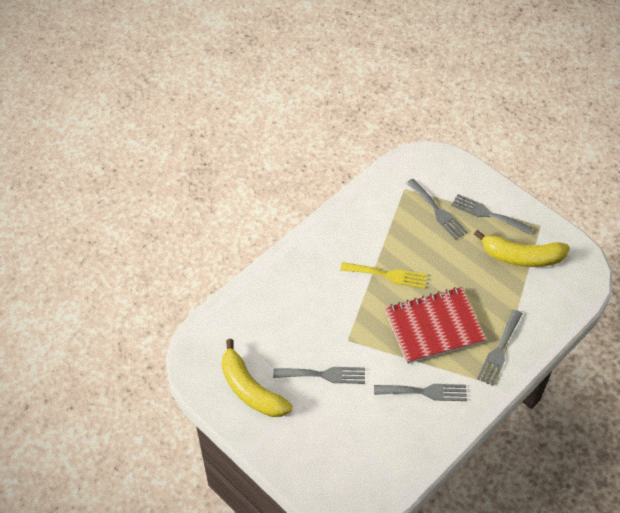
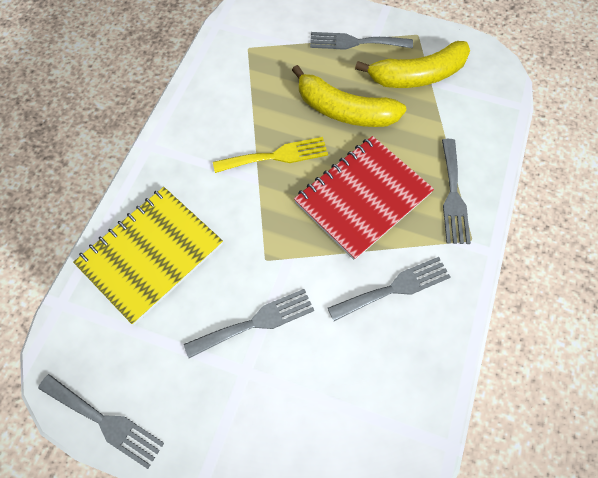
camera: 25 degrees left, 10 degrees up
yellow banana [222,339,292,417] -> yellow banana moved to [292,65,406,127]
grey fork [406,179,468,240] -> grey fork moved to [38,374,164,469]
none -> yellow notebook [73,187,223,325]

